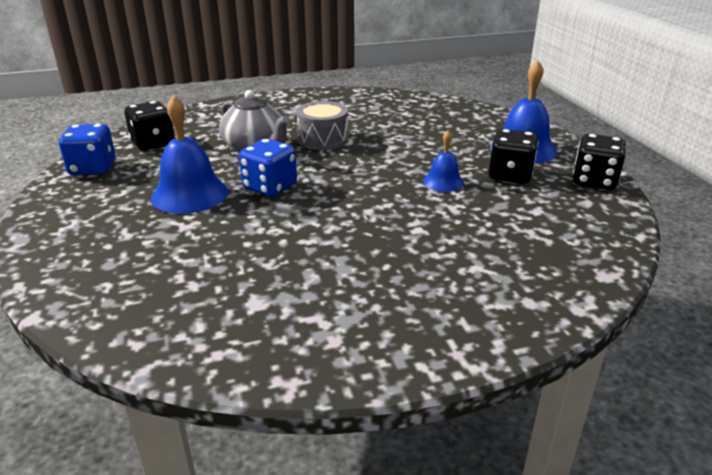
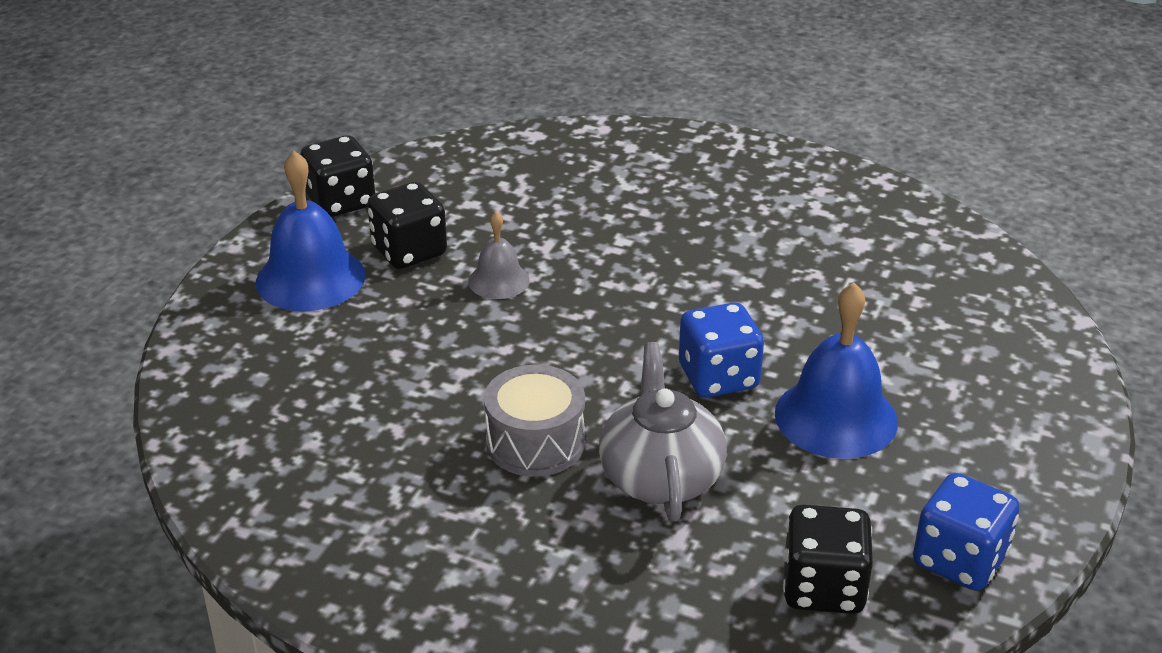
camera: 140 degrees left, 5 degrees up
blue bell [423,130,464,192] -> grey bell [468,211,530,299]

